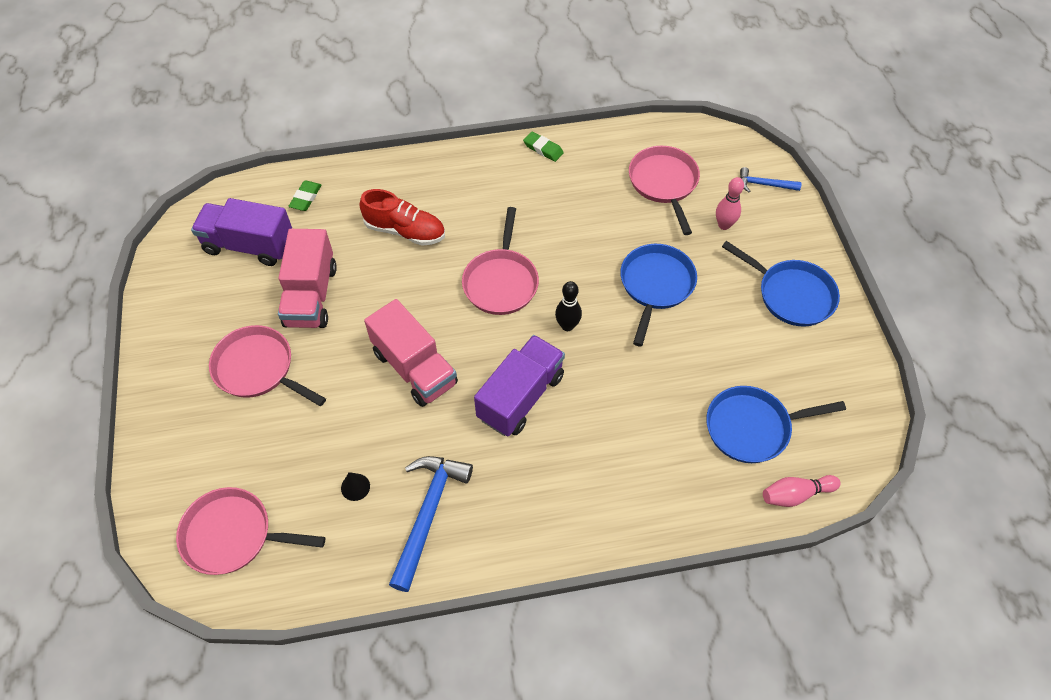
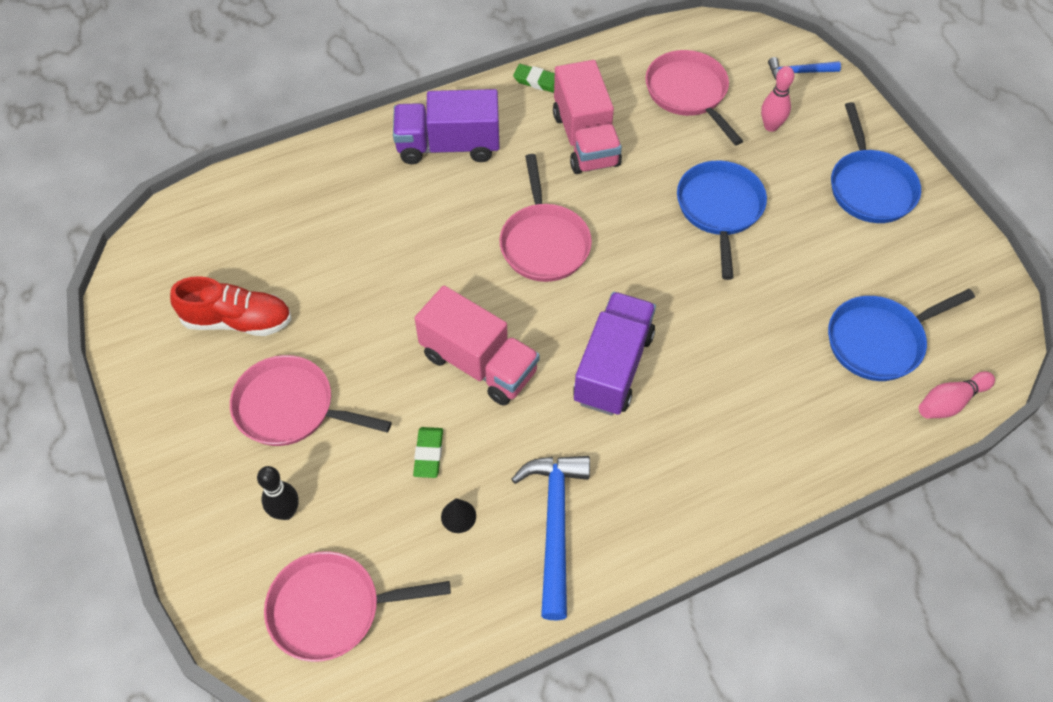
camera: 15 degrees left, 0 degrees up
purple truck [191,198,293,266] -> purple truck moved to [393,89,500,164]
pink truck [278,229,337,328] -> pink truck moved to [553,60,622,174]
green eraser [289,180,321,211] -> green eraser moved to [413,427,443,478]
red shoe [359,189,445,246] -> red shoe moved to [170,276,292,336]
black bowling pin [555,281,582,331] -> black bowling pin moved to [257,466,299,520]
blue pan [722,241,840,327] -> blue pan turned 60 degrees clockwise [831,102,921,223]

